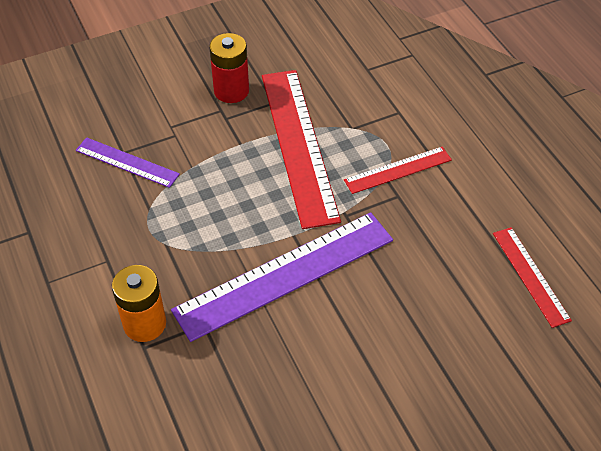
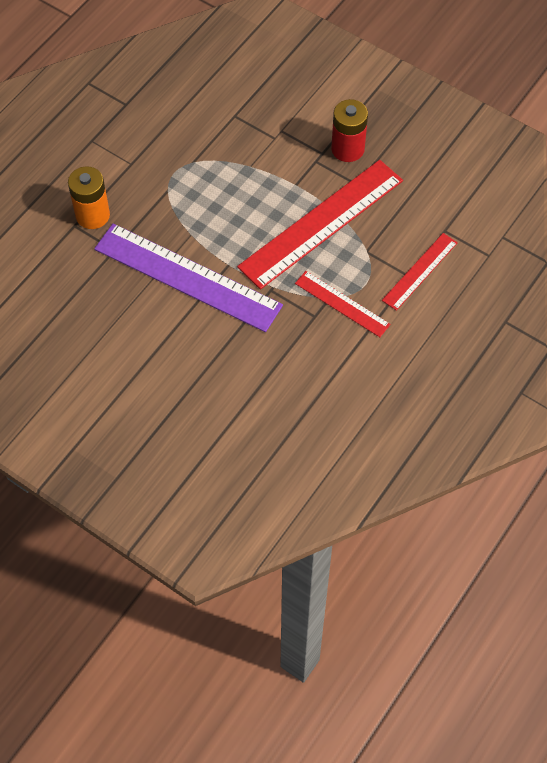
camera: 60 degrees right, 10 degrees up
purple ruler [76,137,180,188] -> none
red ruler [493,227,572,328] -> red ruler moved to [382,233,458,311]

